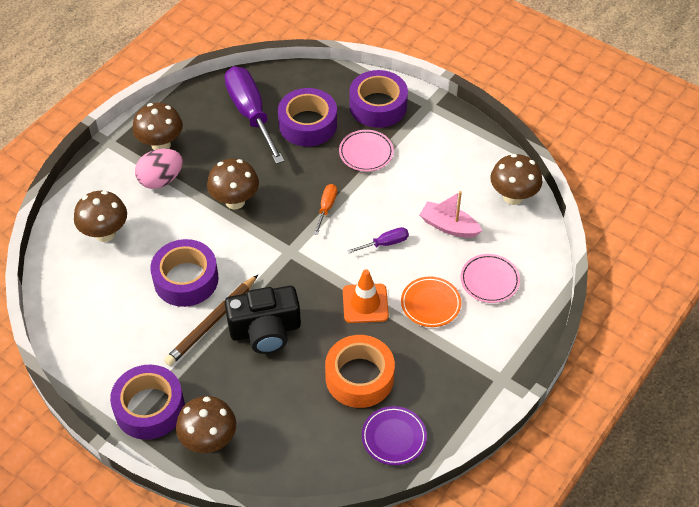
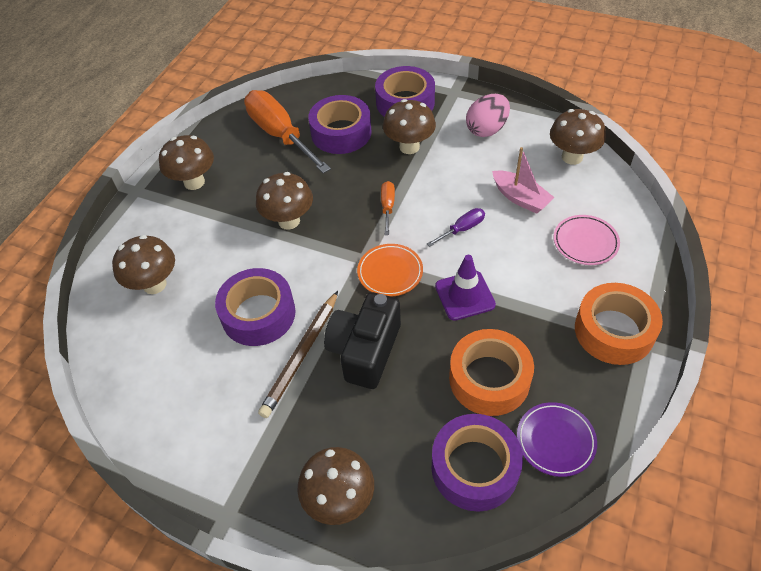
camera: 10 degrees left, 0 degrees up
purple tape [110,365,185,440] -> purple tape moved to [432,414,523,512]
pink egg [135,149,183,189] -> pink egg moved to [466,94,510,137]
purple screwdriver [225,66,285,164] -> orange screwdriver [244,90,331,173]
black camera [225,286,301,354] -> black camera turned 135 degrees clockwise [324,292,401,389]
pink plate [339,130,394,171] -> brown mushroom [383,99,436,154]
orange traffic cone [343,269,389,323] -> purple traffic cone [435,255,496,321]
orange plate [401,277,461,327] -> orange plate moved to [357,244,423,297]
pink boat [419,191,482,238] -> pink boat turned 150 degrees counterclockwise [492,147,555,214]
none -> orange tape [575,283,663,365]

